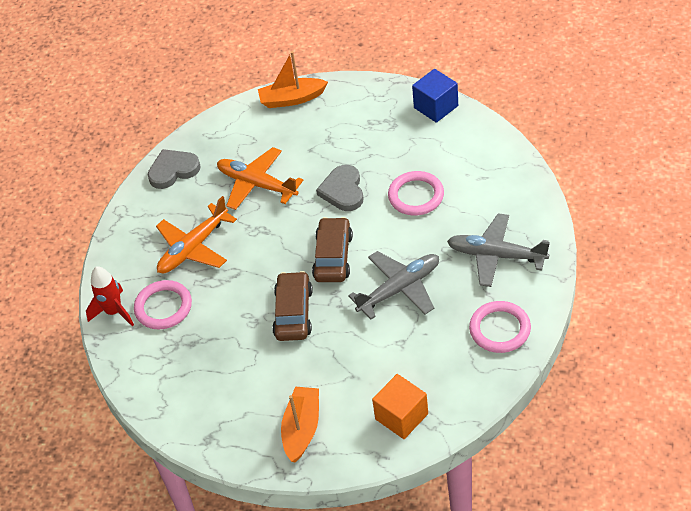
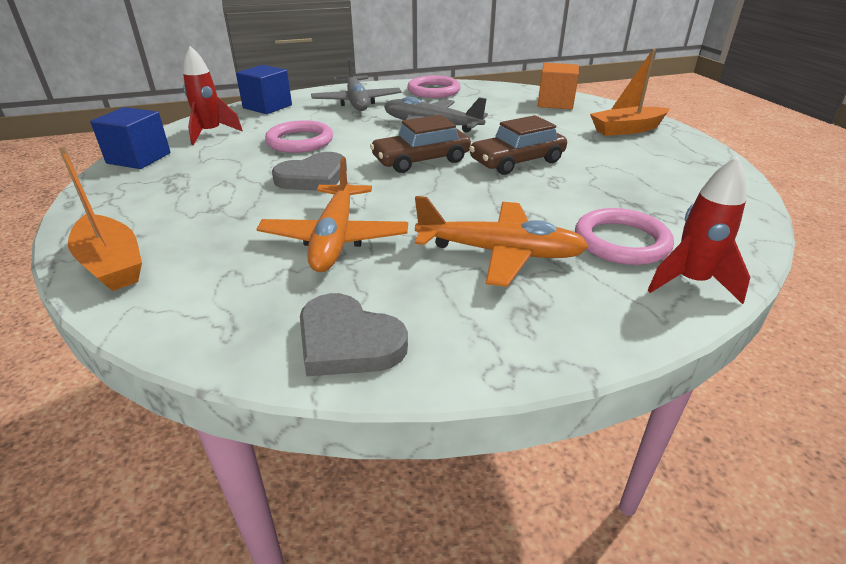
camera: 125 degrees left, 15 degrees down
none -> red rocket [183,46,243,145]
none -> blue cube [236,65,292,114]

